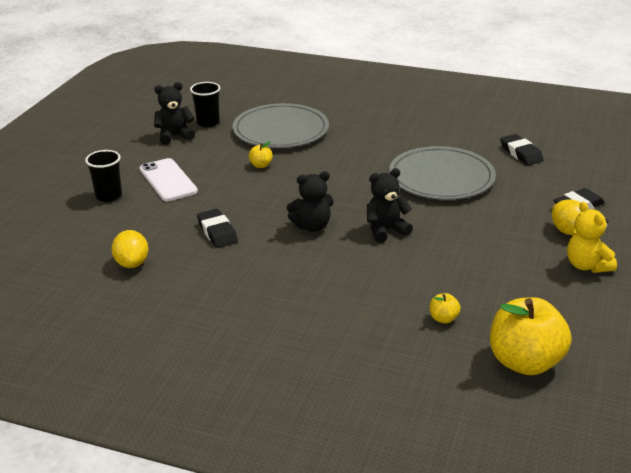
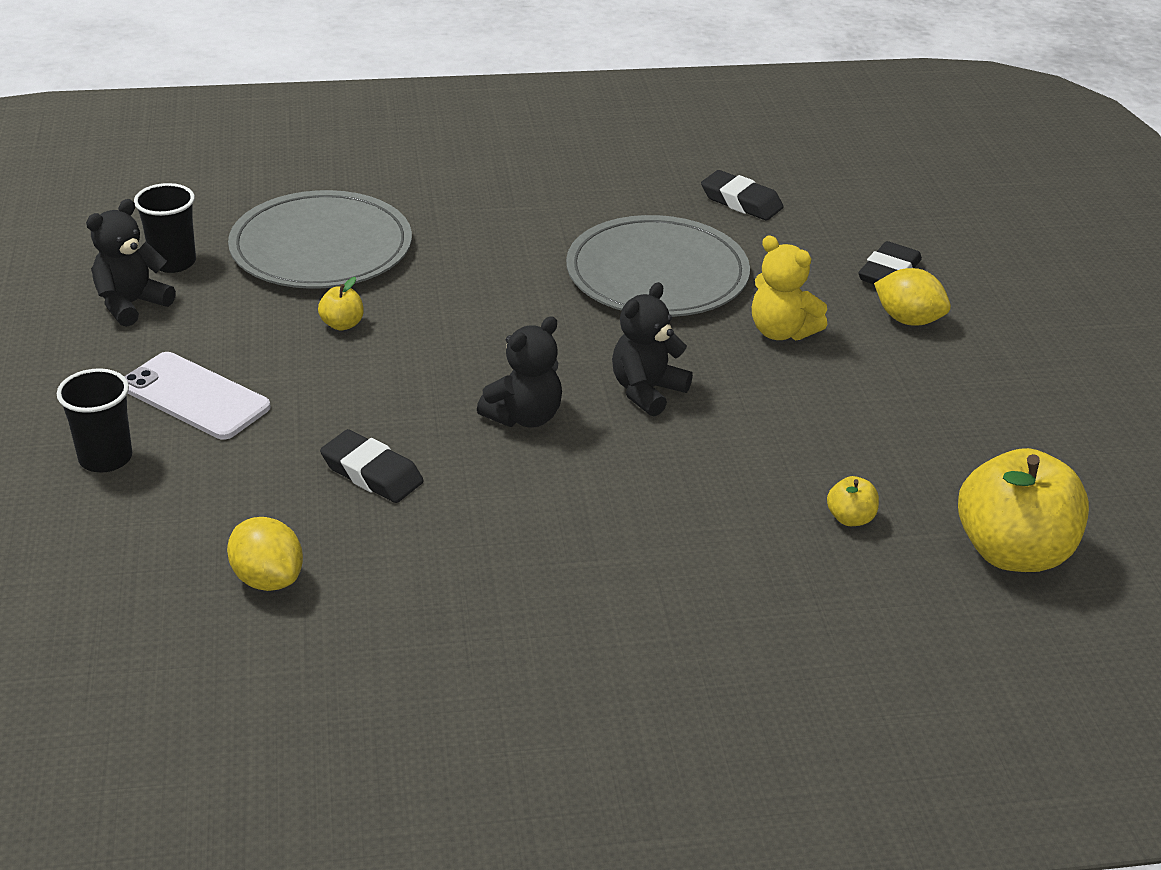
camera: 30 degrees left, 5 degrees up
yellow teddy bear [567,202,617,273] -> yellow teddy bear moved to [752,235,827,341]

